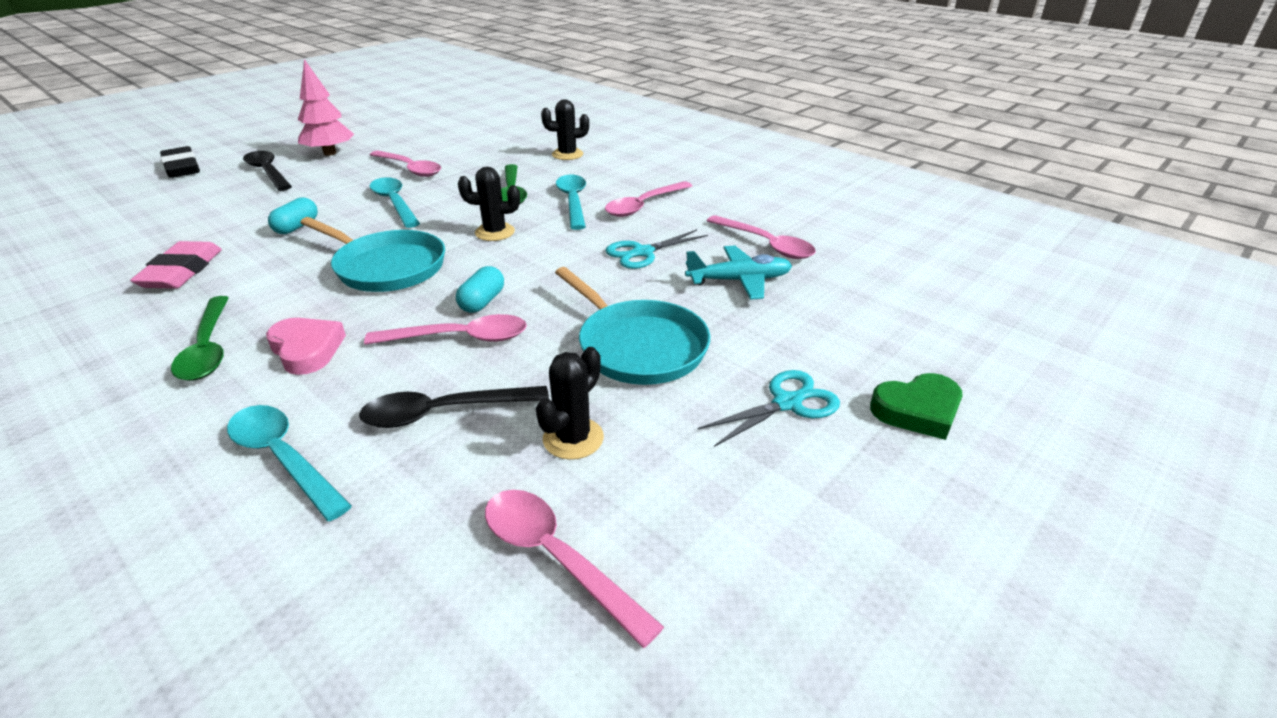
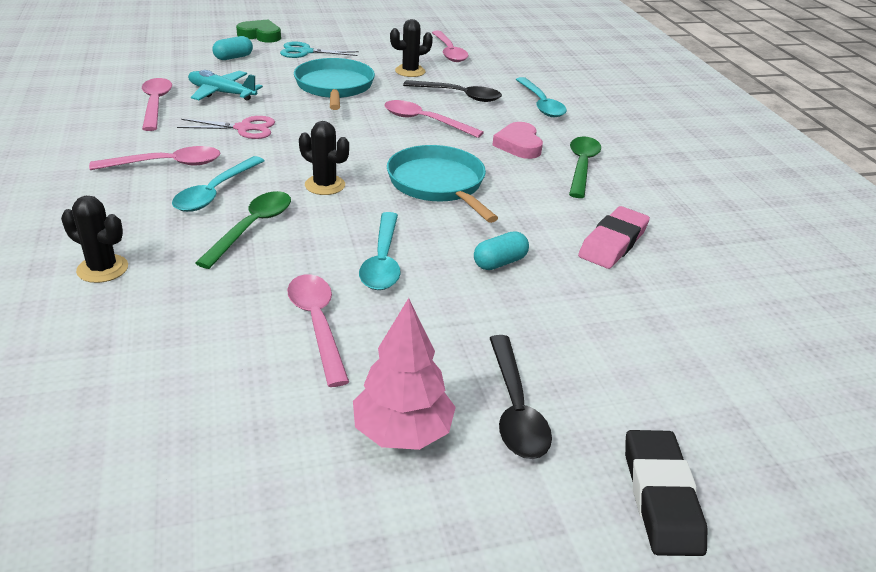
camera: 150 degrees left, 0 degrees up
turquoise capsule [456,266,504,313] -> turquoise capsule moved to [212,36,253,60]
turquoise scissors [606,229,708,269] -> pink scissors [177,116,275,139]

